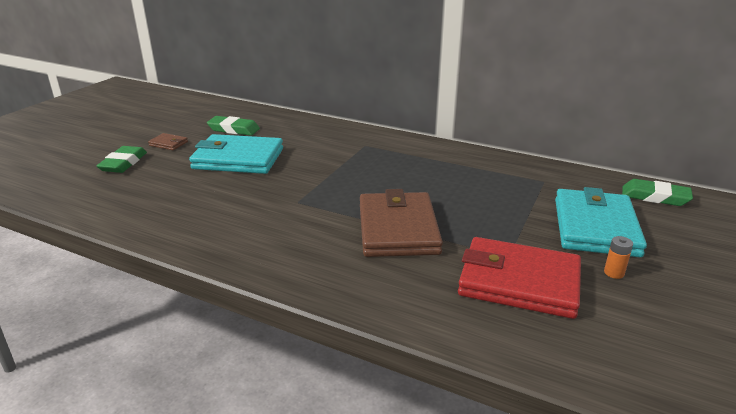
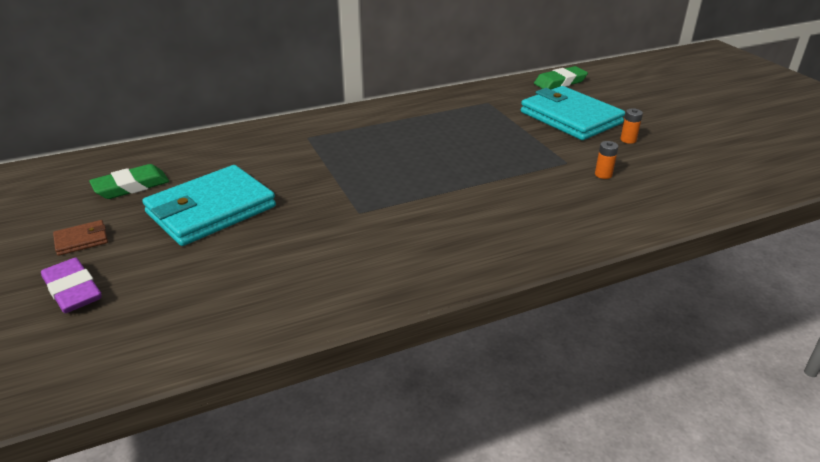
camera: 50 degrees left, 5 degrees up
green eraser [97,146,147,173] -> purple eraser [41,258,101,313]
brown wallet [360,189,443,257] -> none
red wallet [458,237,581,319] -> orange battery [595,141,619,179]

